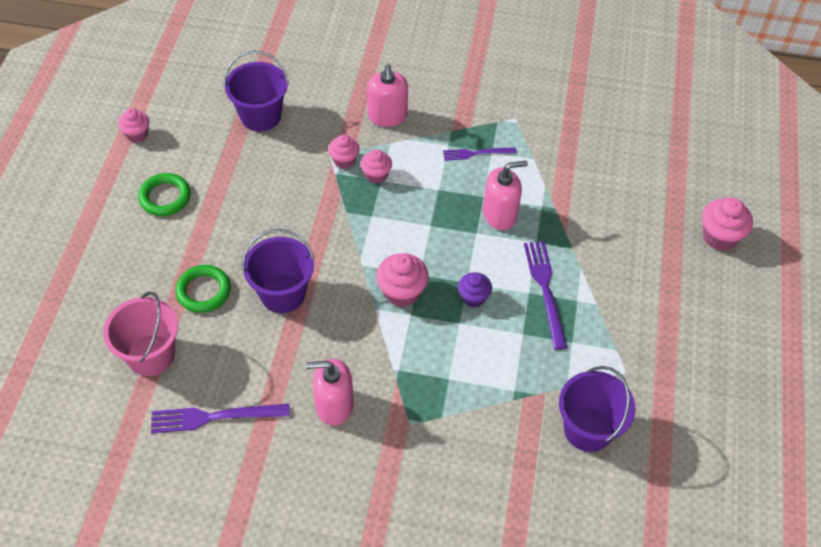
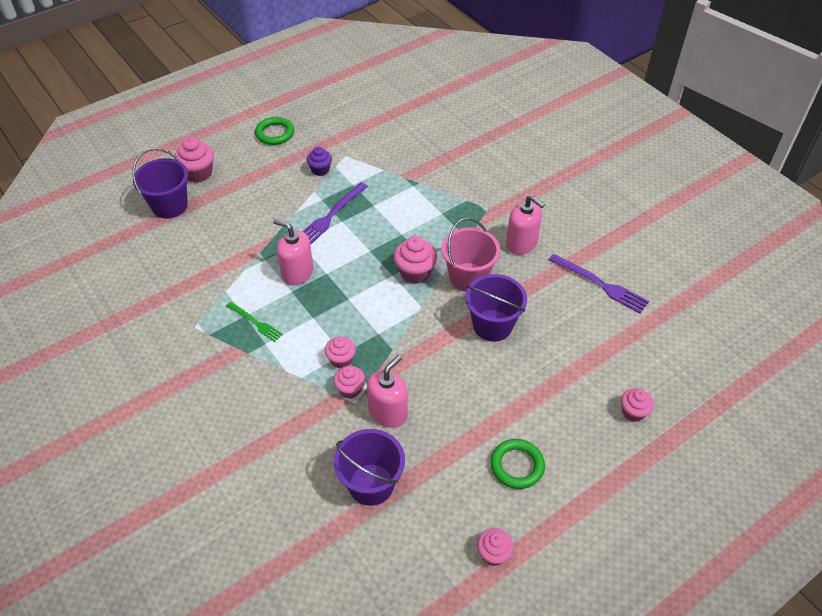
camera: 135 degrees left, 5 degrees down
pink bucket [103,292,178,376] -> pink bucket moved to [442,218,500,292]
green ring [175,265,231,313] -> green ring moved to [255,117,294,145]
pink soap dispenser [367,64,408,127] -> pink soap dispenser moved to [367,355,408,428]
purple fork [443,147,516,161] -> green fork [227,302,283,342]
purple cupcake [458,272,492,308] -> purple cupcake moved to [307,147,332,176]
purple bucket [559,366,636,452] -> purple bucket moved to [132,148,188,219]
none -> pink cupcake [621,388,654,422]

